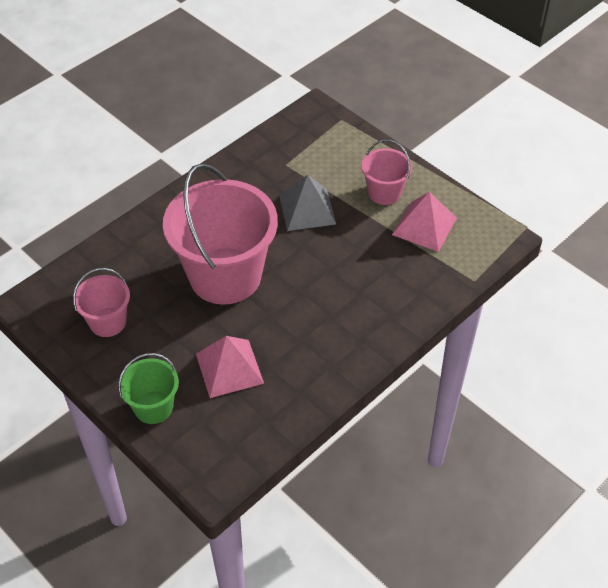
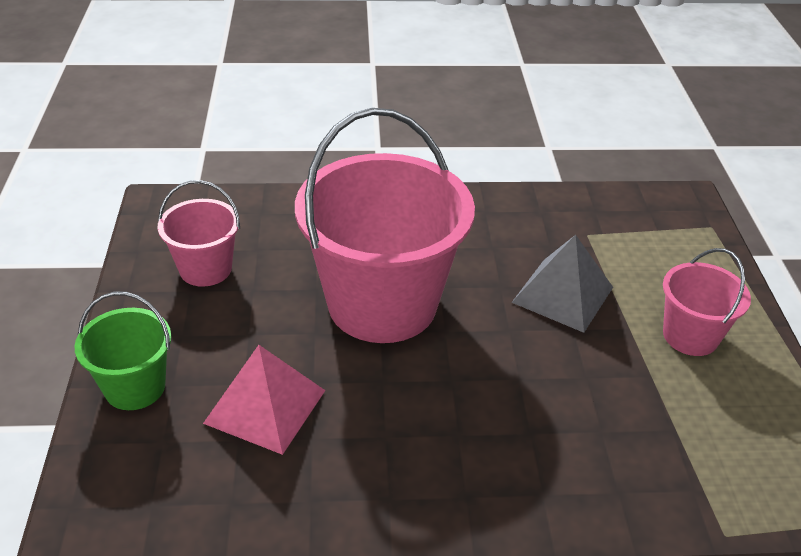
camera: 40 degrees right, 10 degrees down
pink pyramid [392,192,457,252] -> none

